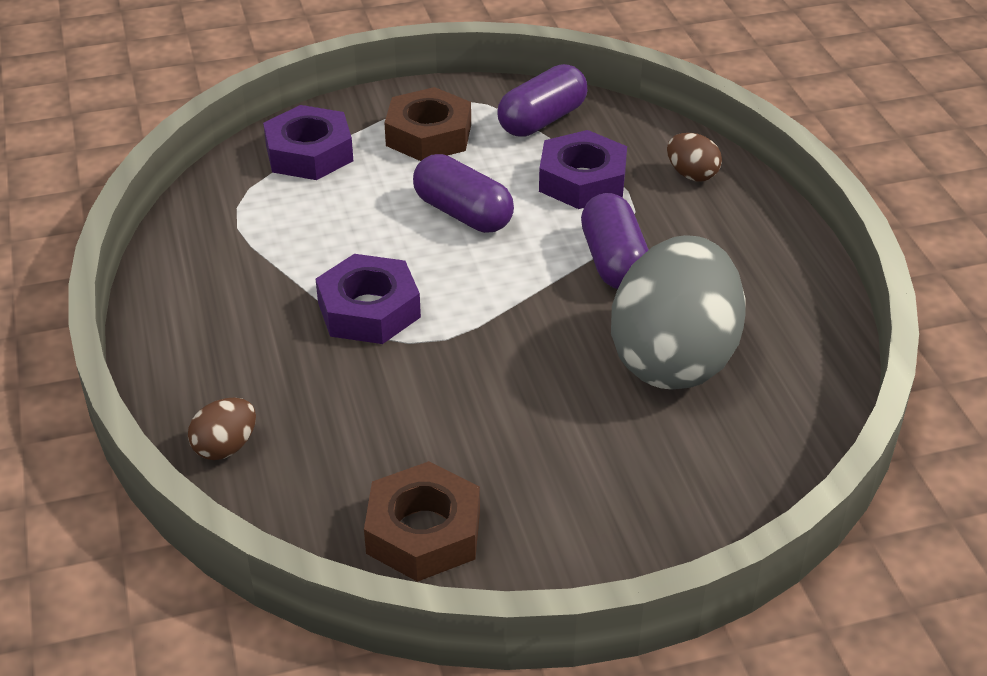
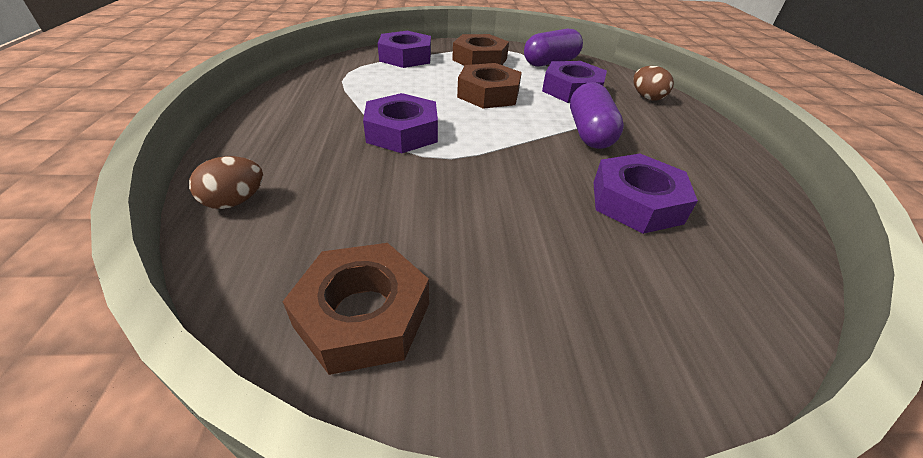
camera: 10 degrees right, 0 degrees up
purple capsule [413,154,514,233] -> brown nut [457,63,522,109]
grey egg [611,235,745,390] -> purple nut [594,154,698,234]

